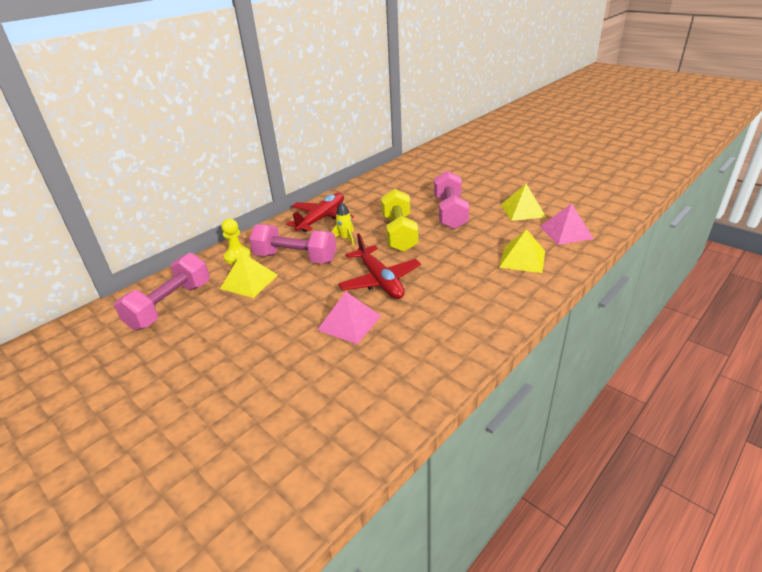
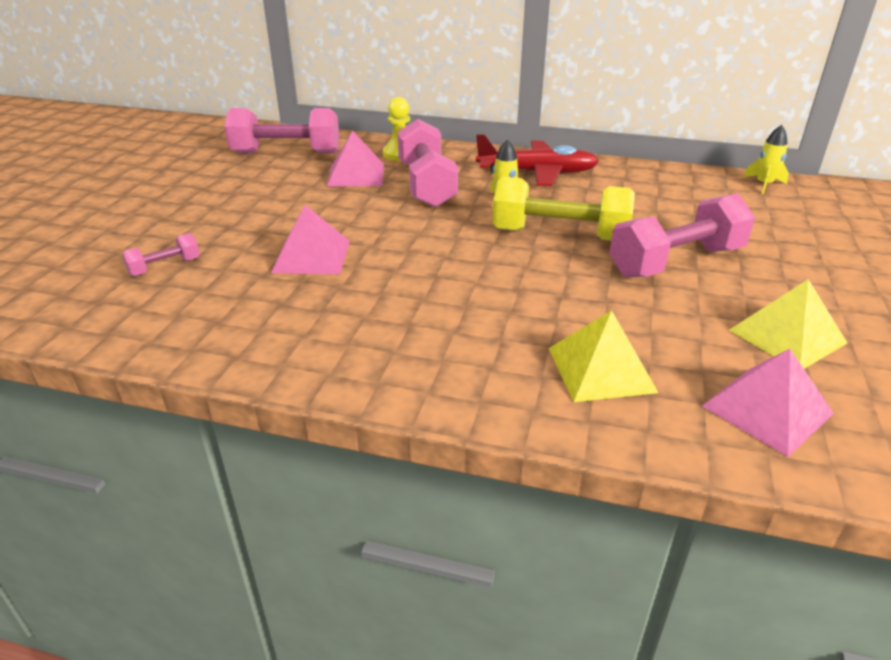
camera: 60 degrees right, 0 degrees up
yellow pyramid [220,253,278,298] -> pink pyramid [327,131,384,187]
red plane [338,233,421,299] -> none
yellow dumbbell [381,189,418,252] -> yellow dumbbell turned 45 degrees clockwise [492,177,635,241]
none -> pink dumbbell [122,233,200,277]
none -> yellow rocket [744,125,789,194]

